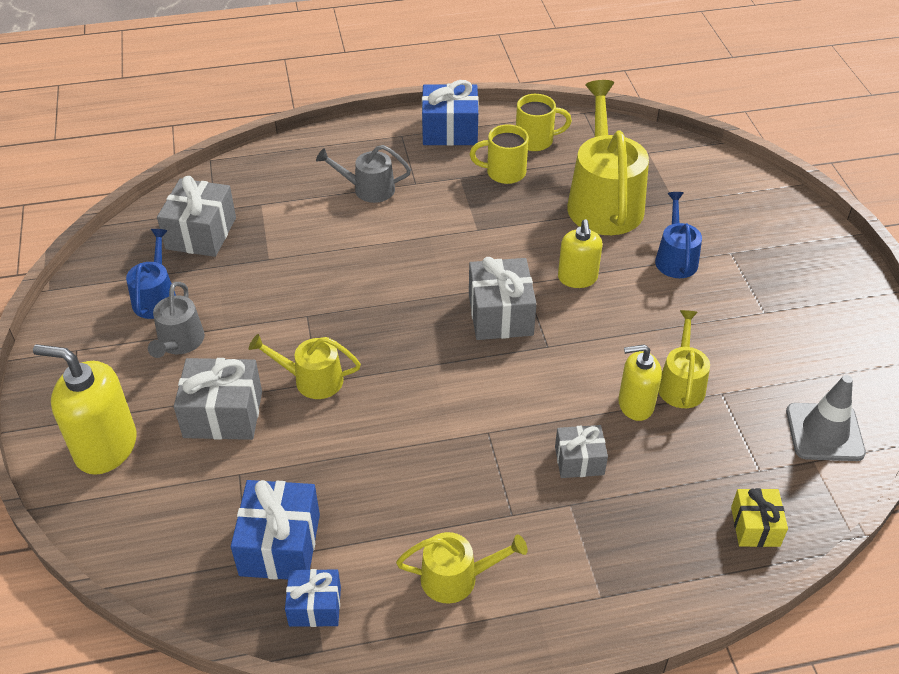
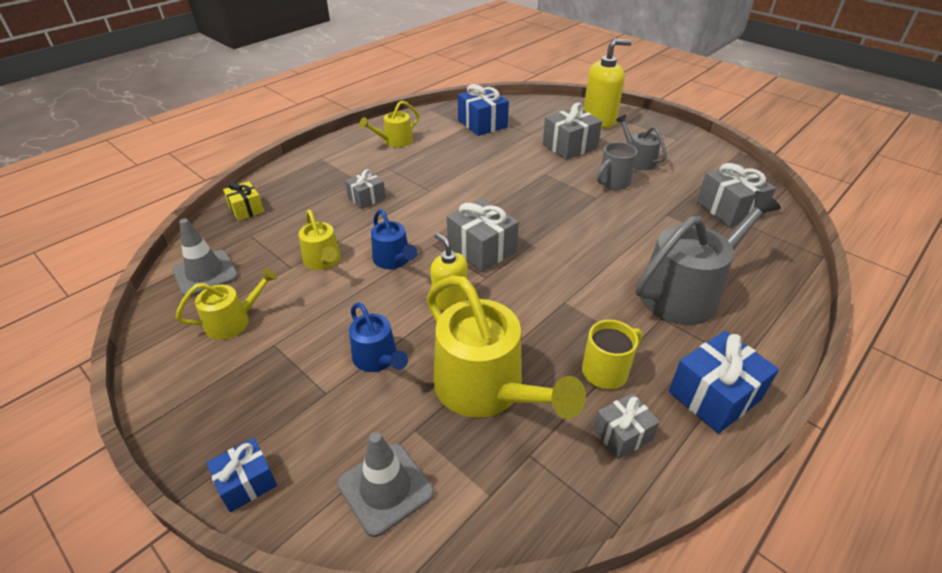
camera: 145 degrees right, 5 degrees down
blue watering can [126,229,176,319] -> blue watering can moved to [371,209,417,269]
yellow watering can [249,334,361,399] -> yellow watering can moved to [176,268,277,340]
blue gift [285,569,341,627] -> blue gift moved to [206,438,277,512]
grey watering can [316,145,411,203] -> grey watering can [636,191,781,325], size x1.89
yellow mug [516,94,572,151] -> grey gift [593,393,660,459]
yellow soap dispenser [618,344,662,421] -> none
none -> grey traffic cone [337,432,434,537]
none -> grey mug [597,142,638,190]

